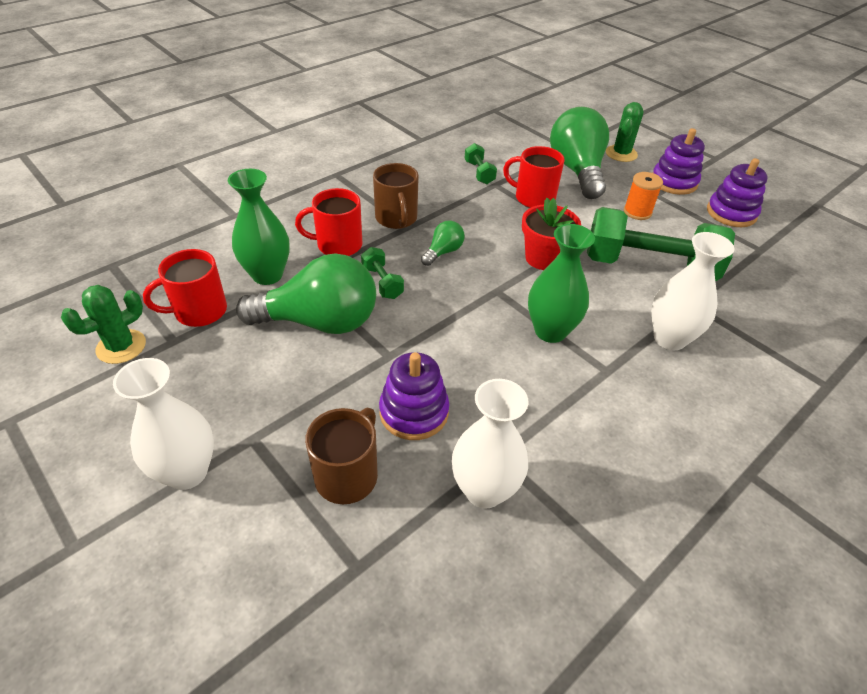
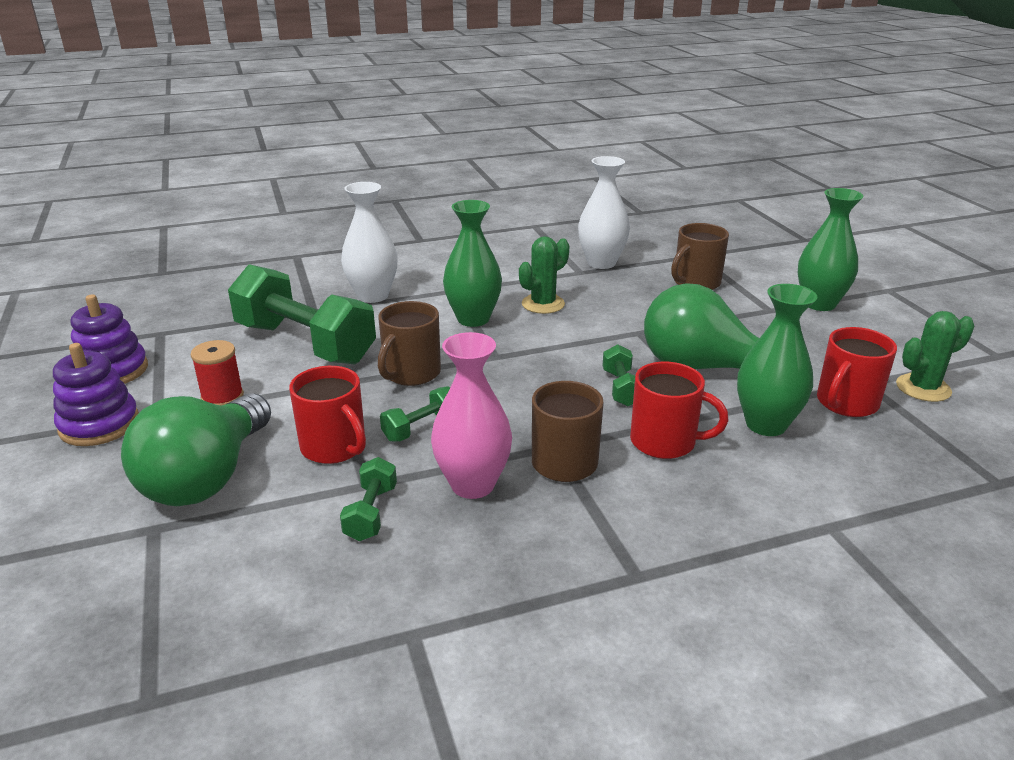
camera: 155 degrees left, 15 degrees down
white vase [113,358,214,490] -> green vase [798,188,863,311]
red mug [143,249,227,327] -> red mug turned 135 degrees clockwise [817,327,897,417]
purple stacking toy [379,352,449,440] -> none
green light bulb [421,220,465,266] -> none
red flower pot [522,198,581,270] -> brown mug [378,301,441,386]
green cactus [606,102,643,162] -> green cactus moved to [519,236,569,314]
orange spool [624,172,663,220] -> red spool [191,340,244,406]
none -> green dumbbell [380,386,450,442]
none -> pink vase [431,332,512,499]

